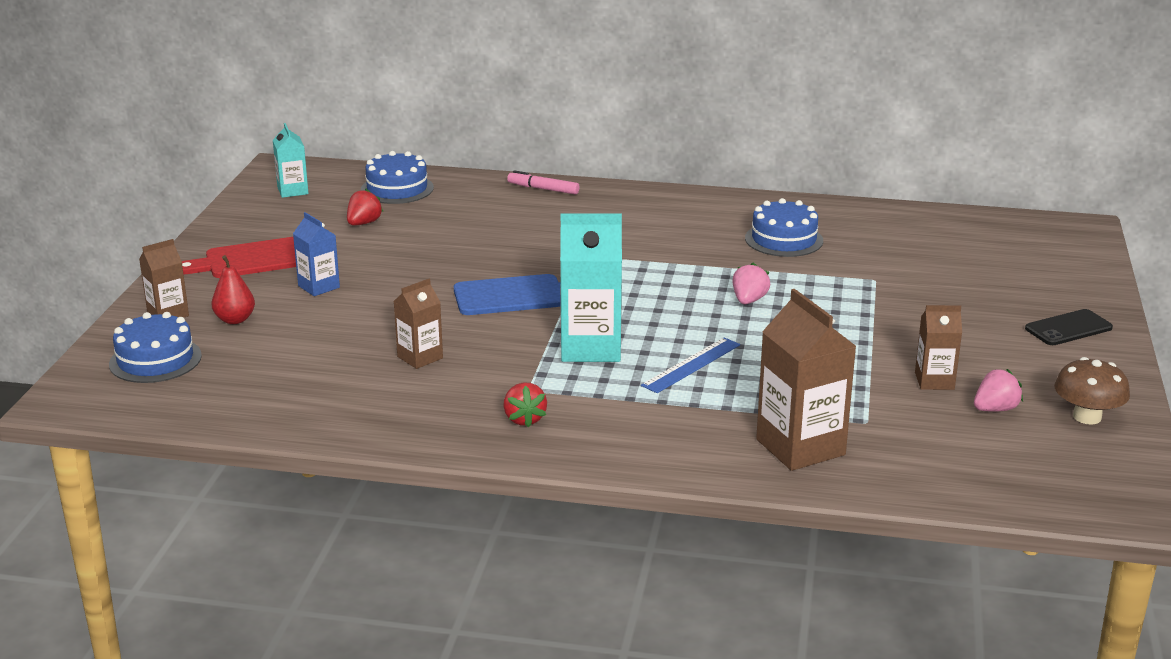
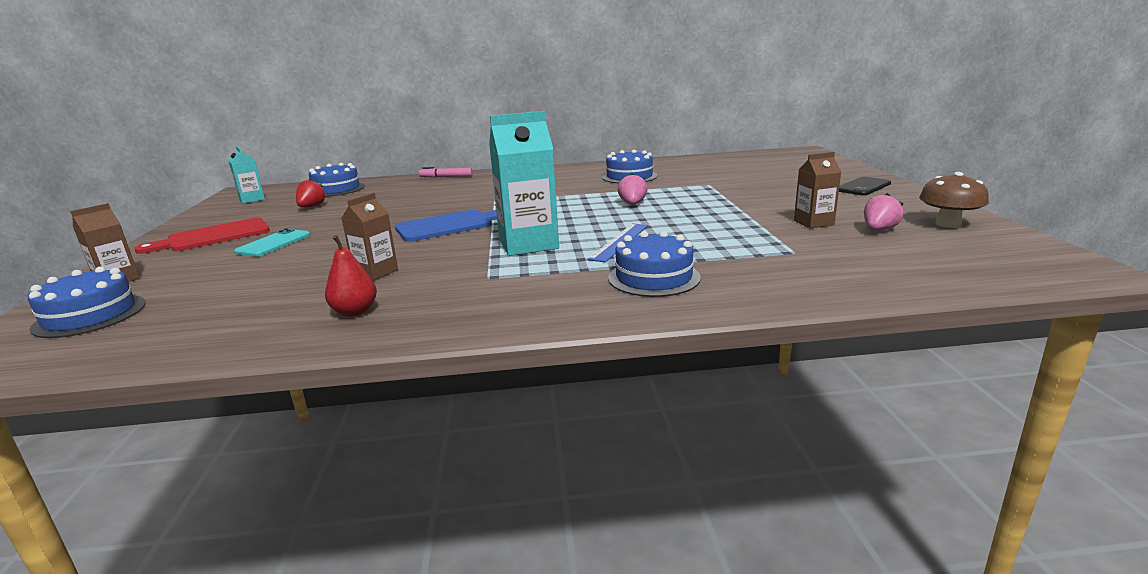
camera: 15 degrees left, 5 degrees down
red pear [211,255,255,324] -> red pear moved to [325,235,377,317]
blue carton [293,212,340,296] -> turquoise phone [234,228,310,257]
red strawberry [503,382,547,427] -> none
brown carton [756,289,856,471] -> none
none -> blue cake [608,231,701,297]

